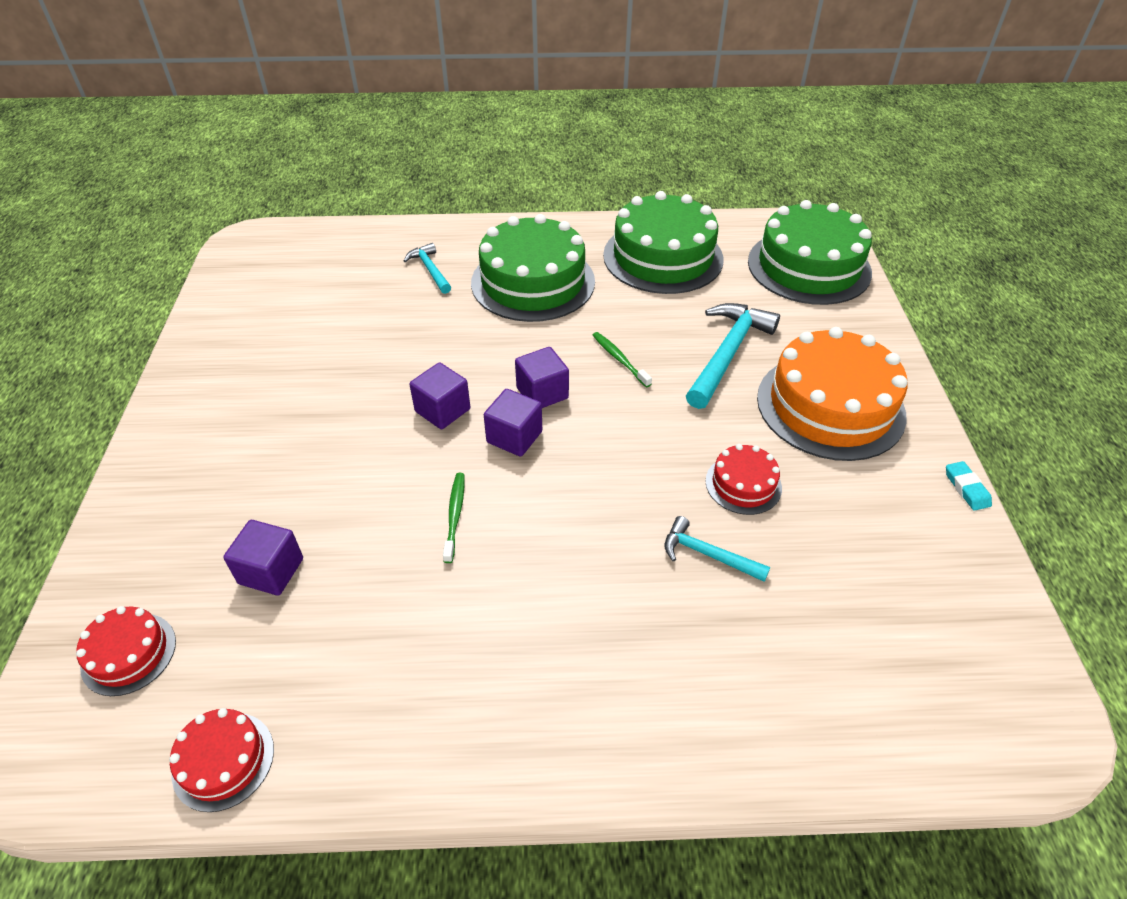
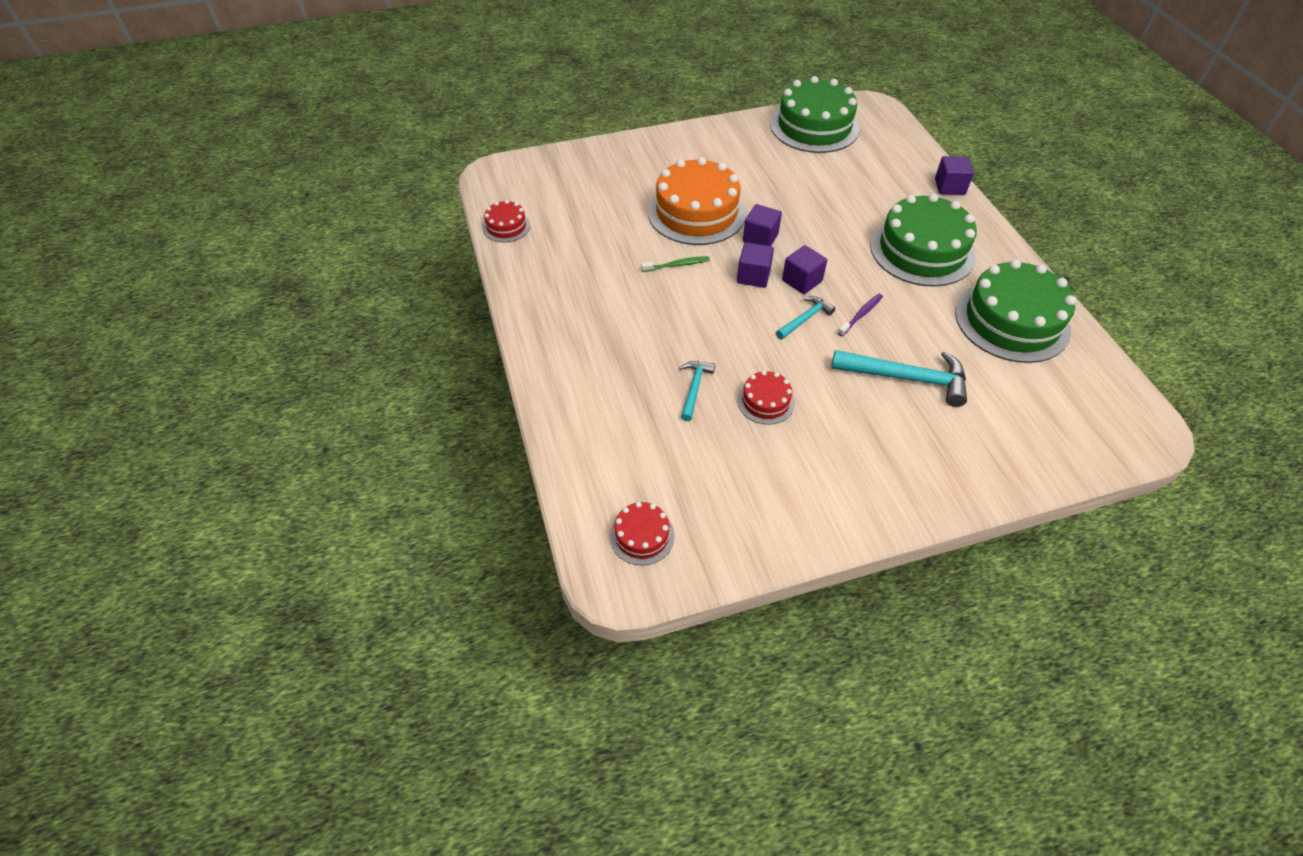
camera: 75 degrees right, 5 degrees up
red cake [76,606,176,696] -> red cake moved to [610,502,675,565]
purple cube [223,520,303,595] -> purple cube moved to [935,156,974,195]
turquoise hammer [403,243,451,294] -> turquoise hammer moved to [776,296,835,339]
green toothbrush [593,332,652,387] -> purple toothbrush [838,294,883,336]
green cake [748,200,872,305] -> green cake moved to [770,76,859,153]
orange cake [757,327,908,461] -> orange cake moved to [648,157,746,245]
turquoise eraser [946,461,992,511] -> none

